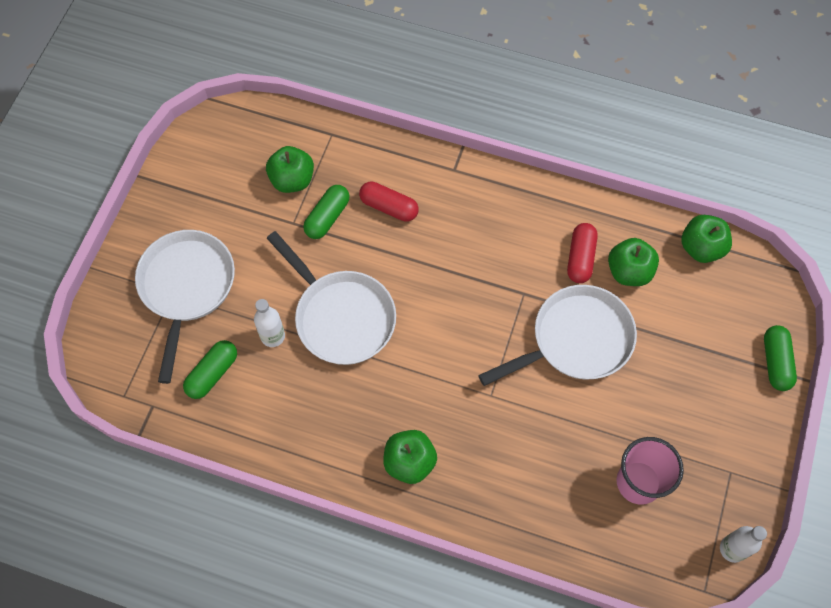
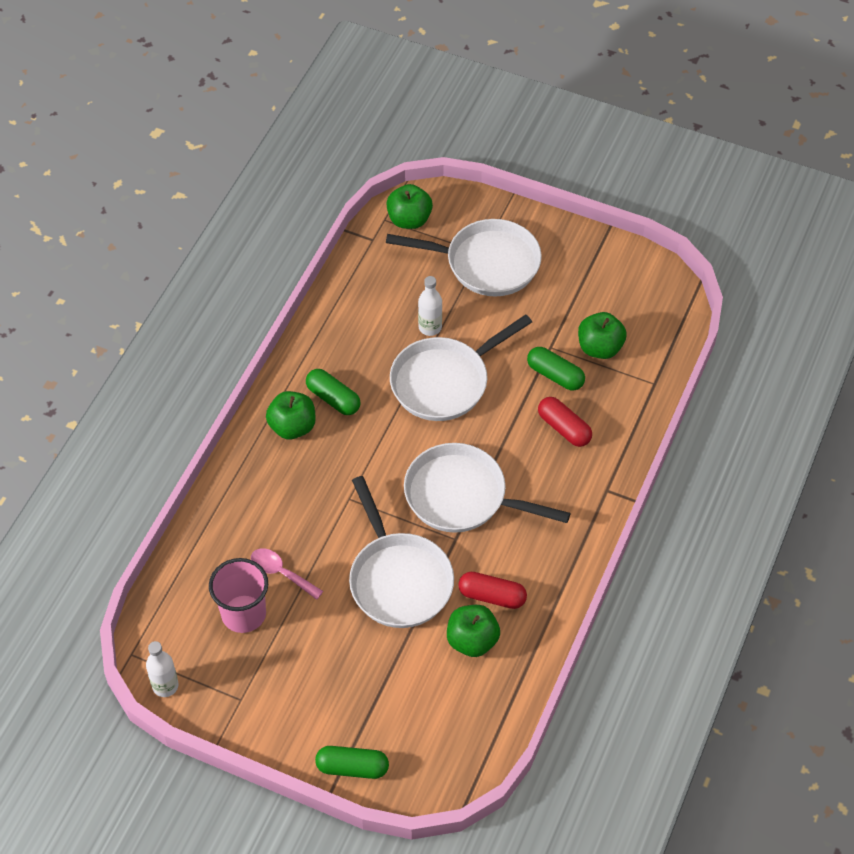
camera: 95 degrees right, 10 degrees down
green capsule [183,340,237,399] -> green capsule moved to [306,369,361,415]
red capsule [359,181,419,222] -> red capsule turned 75 degrees counterclockwise [538,397,592,447]
green apple [681,215,732,263] -> green apple moved to [386,184,433,229]
none -> pink spoon [251,548,323,600]
none -> white pan [404,443,571,533]

